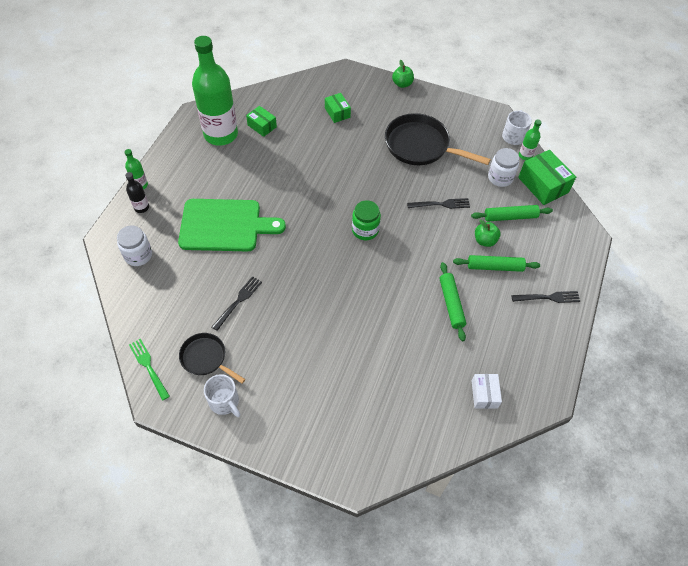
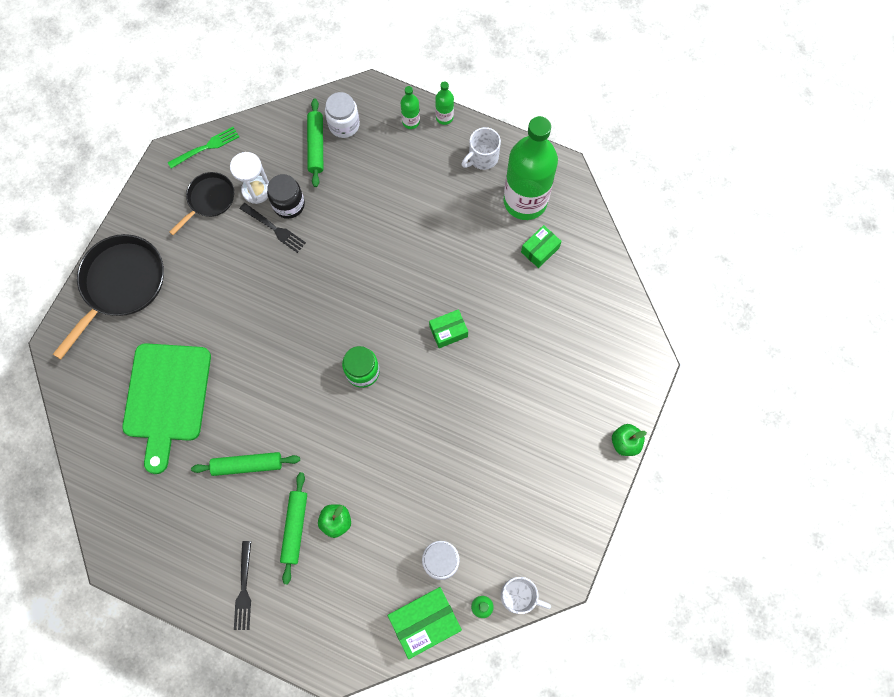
camera: 95 degrees right, 15 degrees up
black bottle [125,172,149,213] -> green bottle [401,86,420,129]
green cutting board [178,199,286,251] -> green cutting board moved to [122,343,211,474]
white mug [204,374,240,417] -> white mug moved to [462,127,501,170]
green box [325,93,351,123] -> green box moved to [429,309,468,348]
black pan [385,113,491,165] -> black pan moved to [53,234,164,359]
black fork [407,198,470,209] -> none
green rolling pin [471,205,553,222] -> green rolling pin moved to [307,99,323,187]
white box [472,374,502,409] -> none
none -> white hourglass [230,152,269,204]
none -> black jar [267,174,305,219]

